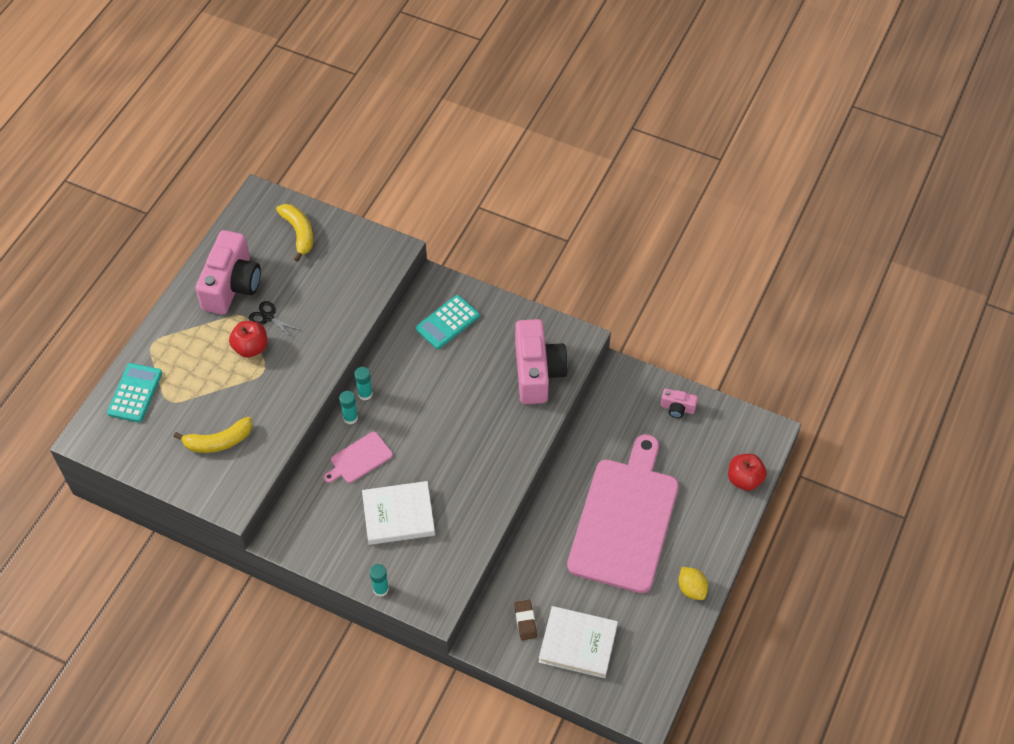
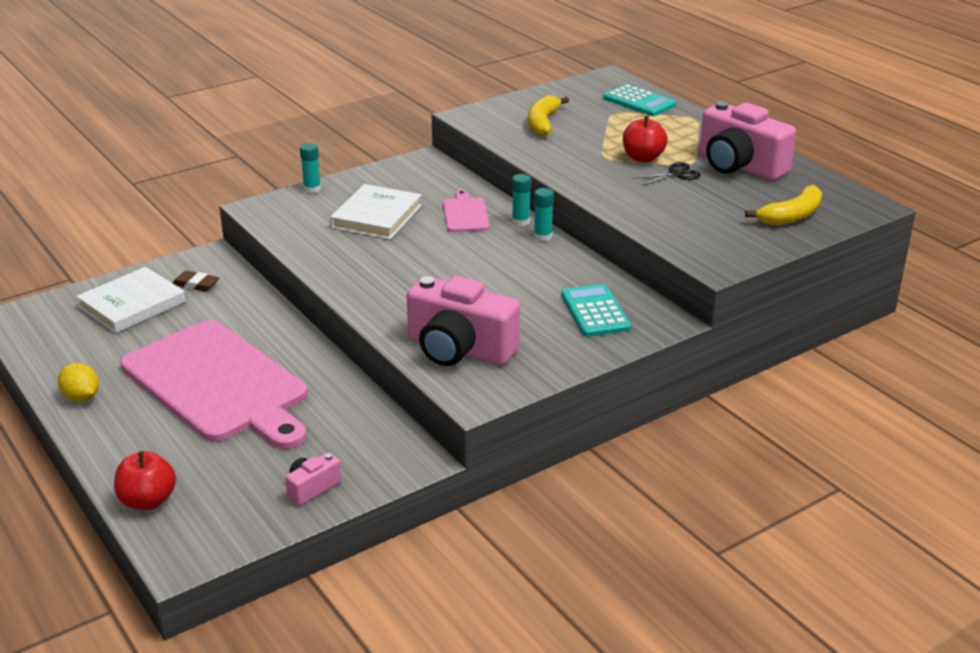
camera: 120 degrees right, 25 degrees down
yellow banana [276,204,313,262] -> yellow banana turned 45 degrees counterclockwise [745,185,822,226]
yellow lemon [678,567,708,600] -> yellow lemon turned 45 degrees clockwise [58,363,99,401]

